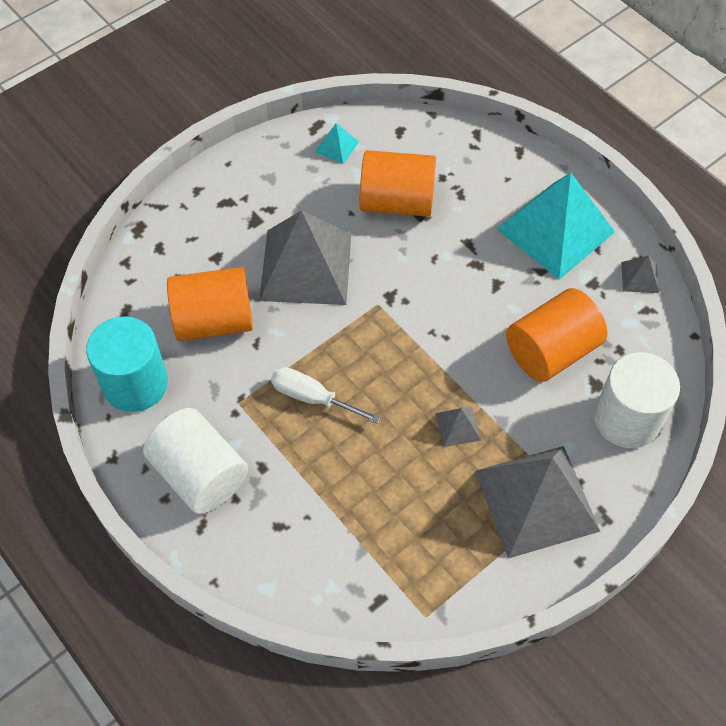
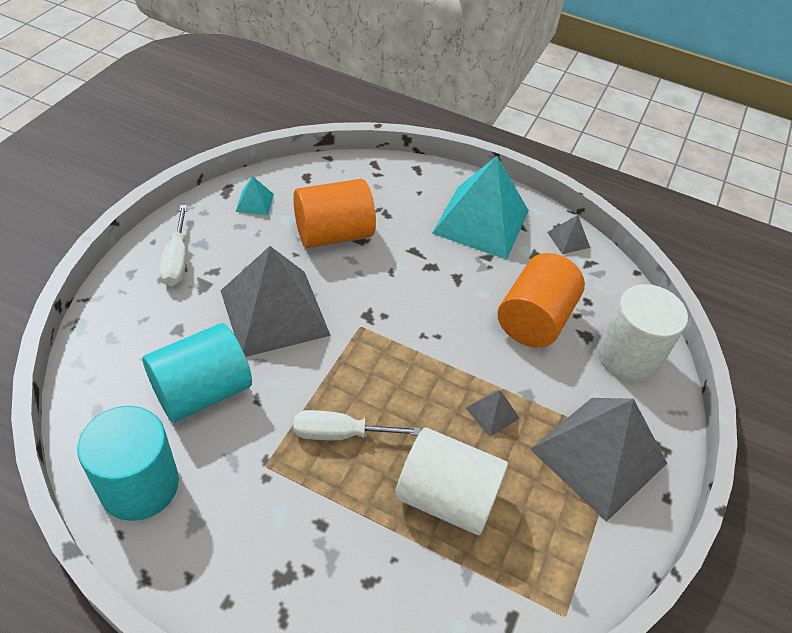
camera: 30 degrees left, 10 degrees down
white cylinder [143,408,248,514] -> white cylinder moved to [395,428,508,535]
orange cylinder [167,267,253,341] -> turquoise cylinder [143,323,252,422]
none -> white screwdriver [160,205,187,286]

